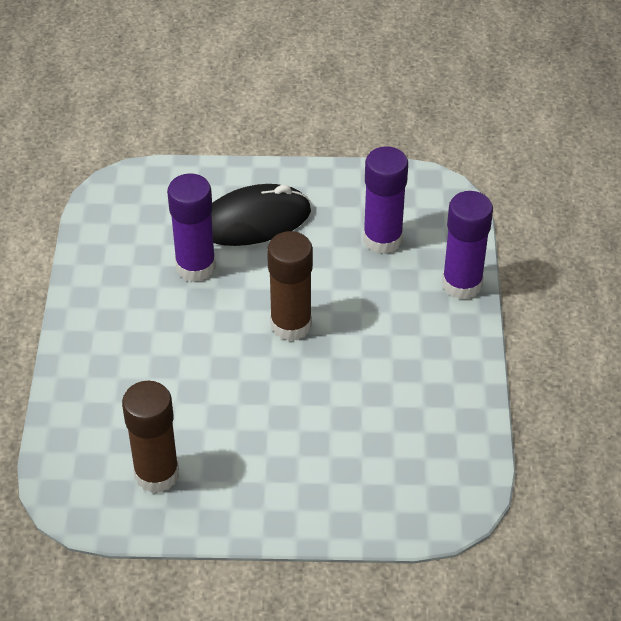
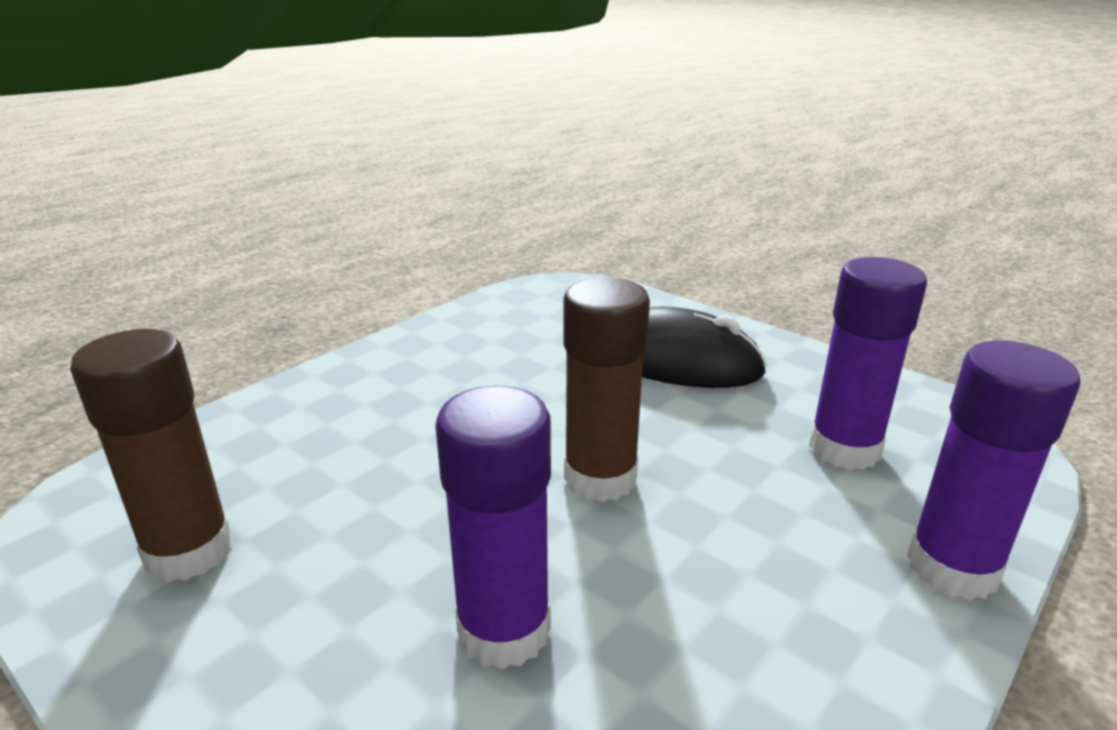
camera: 40 degrees right, 20 degrees down
purple glue stick [167,173,216,282] -> purple glue stick moved to [435,386,551,670]

